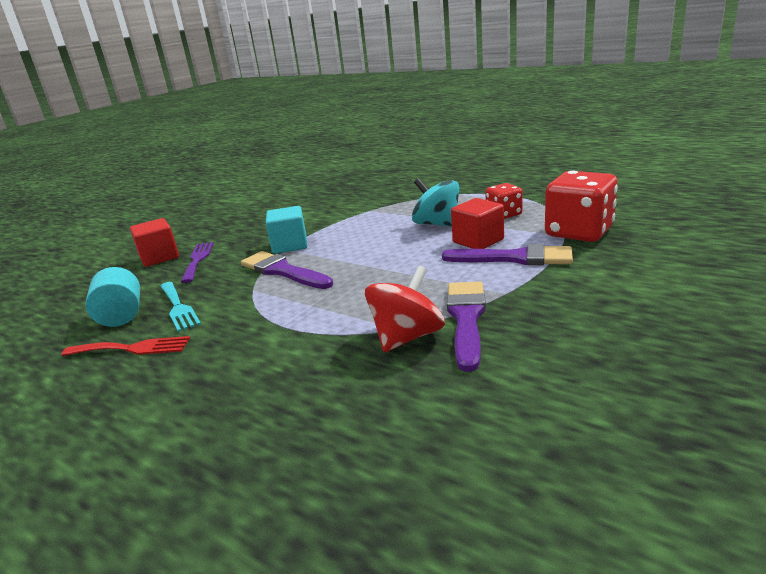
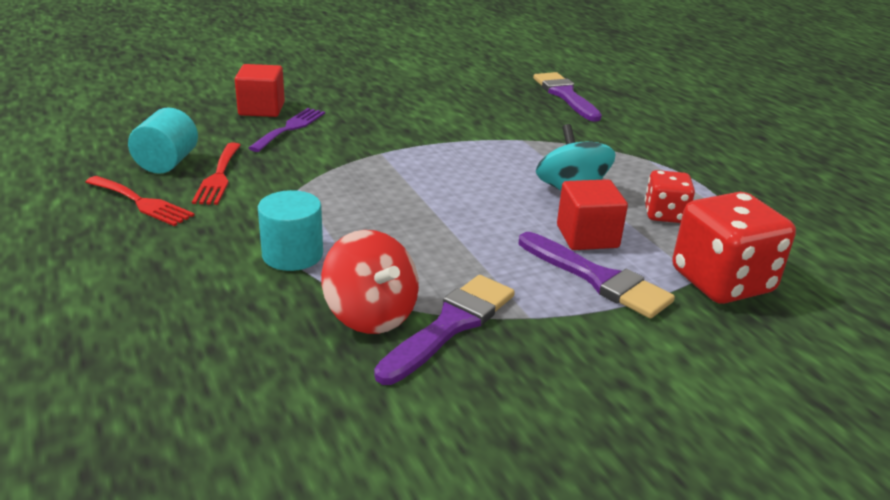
camera: 25 degrees right, 5 degrees up
turquoise fork [160,282,201,332] -> red fork [192,143,241,205]
purple brush [241,251,333,289] -> purple brush moved to [533,72,602,122]
turquoise cube [266,206,308,254] -> none
red spinning top [365,265,445,352] -> red spinning top turned 75 degrees clockwise [321,230,419,334]
none -> turquoise cylinder [258,190,323,271]

